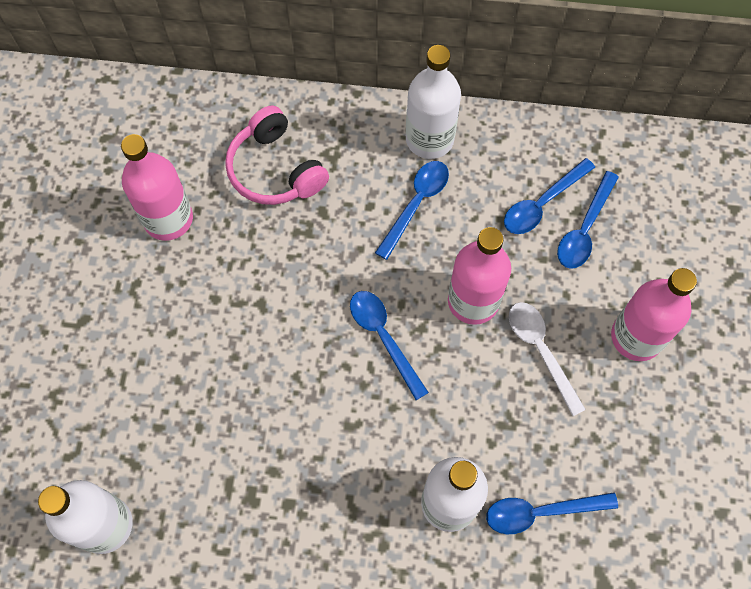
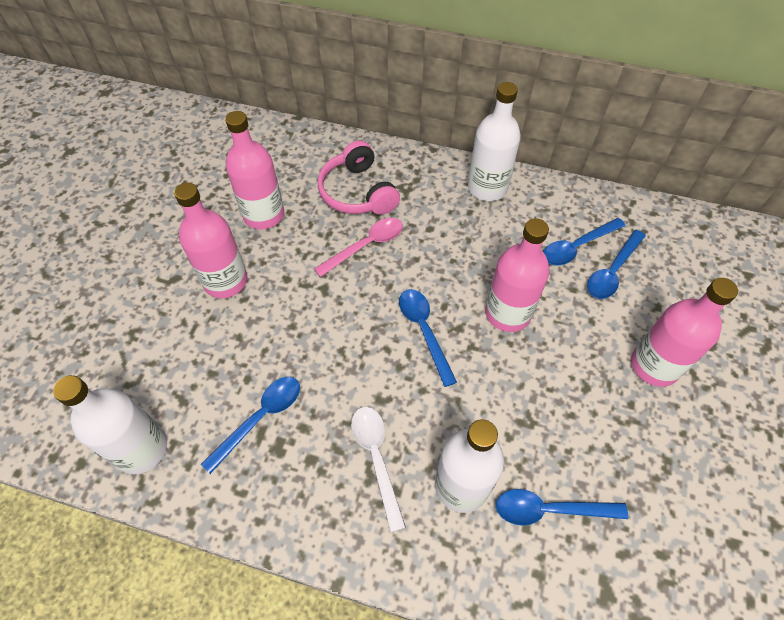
camera: 10 degrees right, 10 degrees down
blue spoon [375,161,449,260] -> blue spoon moved to [201,377,300,474]
white spoon [509,302,586,416] -> white spoon moved to [351,407,406,532]
none -> pink bottle [174,183,248,298]
none -> pink spoon [314,218,403,277]

